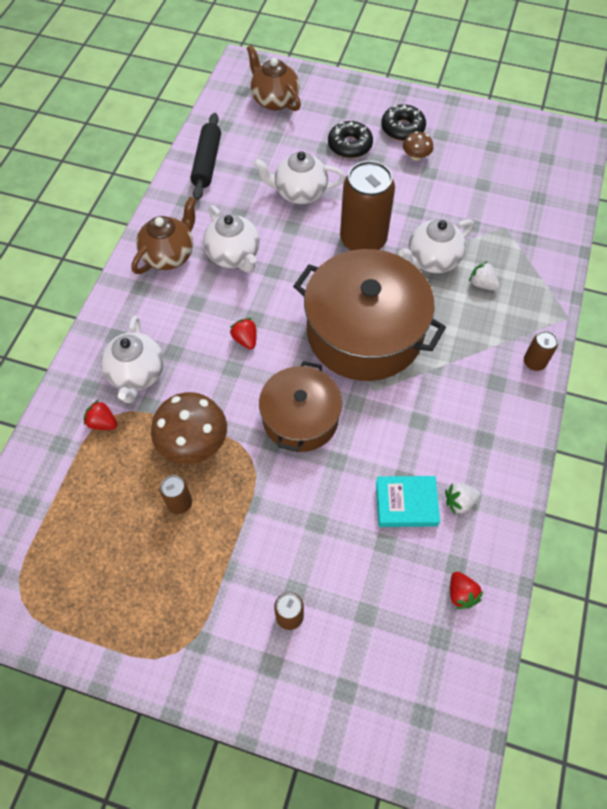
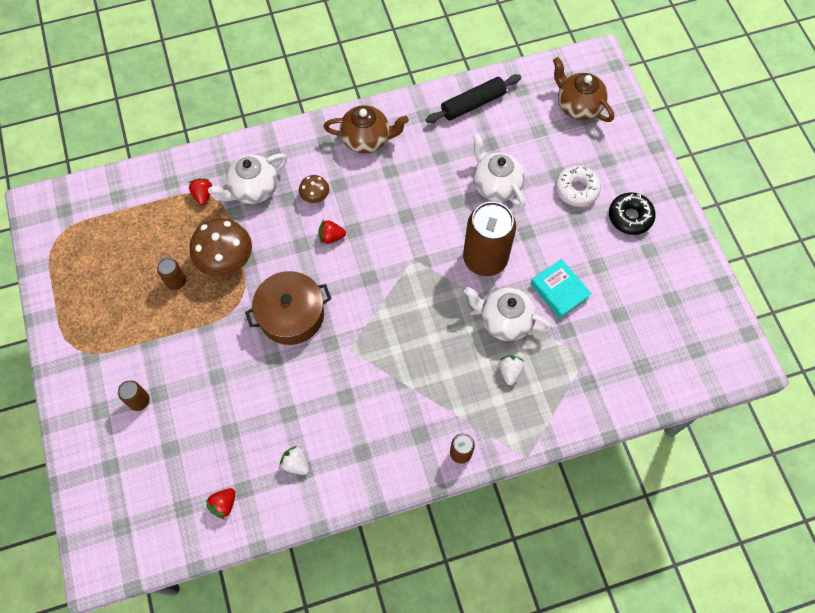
camera: 55 degrees right, 5 degrees up
white teapot [203,205,260,272] -> none
red strawberry [230,318,257,349] -> red strawberry turned 120 degrees counterclockwise [318,219,346,244]
brown teapot [247,45,301,111] -> brown teapot turned 60 degrees counterclockwise [553,57,614,122]
brown pot [293,249,446,381] -> none
black donut [328,121,373,158] -> white donut [555,165,601,207]
turquoise book [376,476,440,527] -> turquoise book moved to [530,259,592,319]
brown mushroom [403,131,433,161] -> brown mushroom moved to [299,175,329,203]

